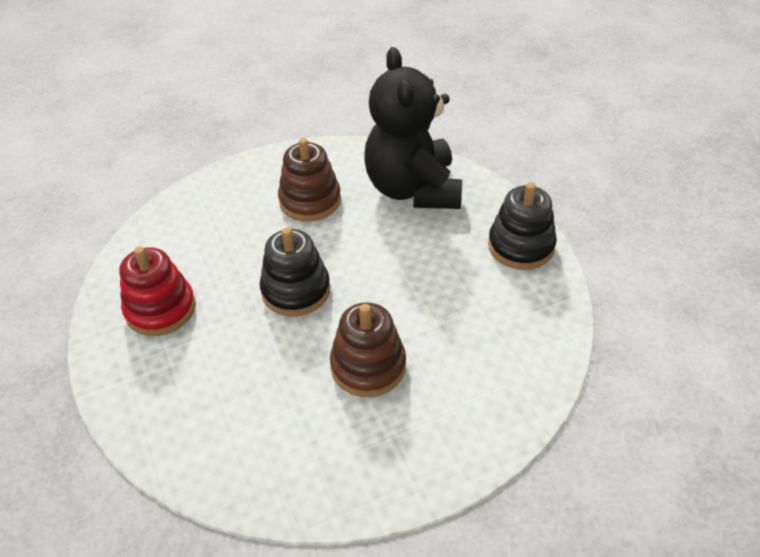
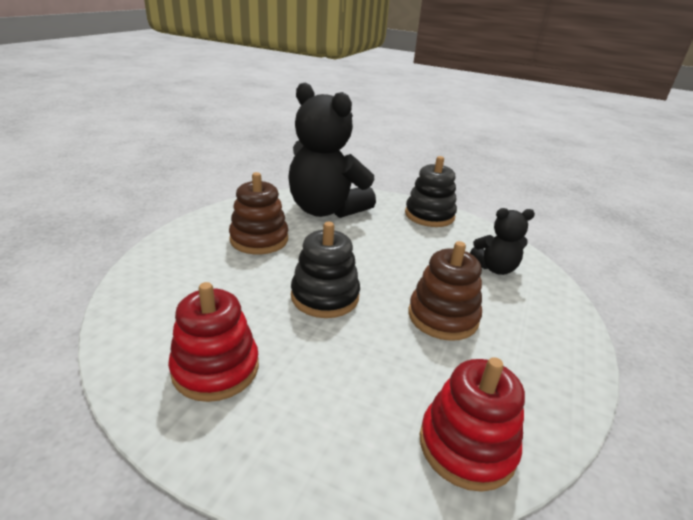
camera: 45 degrees left, 15 degrees down
none -> red stacking toy [420,357,525,492]
none -> black teddy bear [470,208,535,275]

